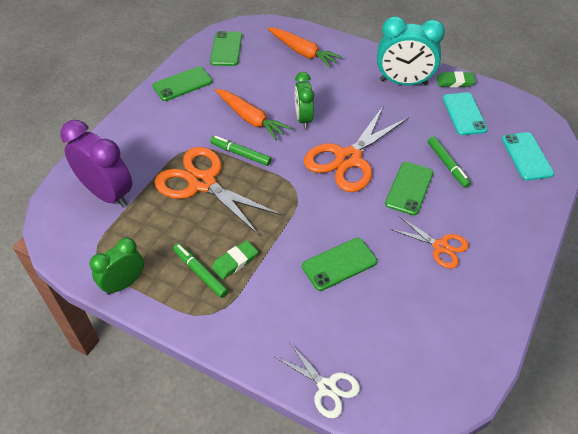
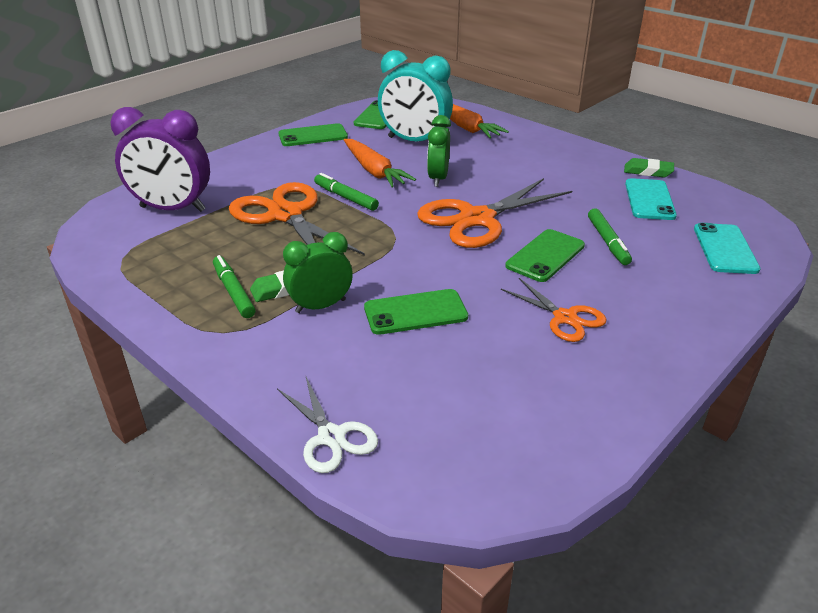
camera: 15 degrees right, 15 degrees down
purple clock [60,120,132,208] -> purple clock turned 135 degrees clockwise [110,107,210,212]
green clock [89,238,144,295] -> green clock moved to [283,232,353,313]
turquoise clock [377,16,445,85] -> turquoise clock moved to [378,50,453,142]

